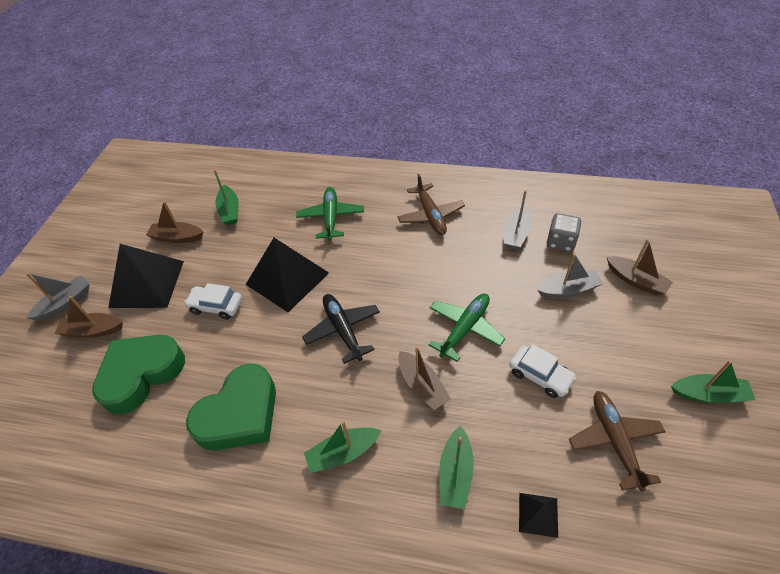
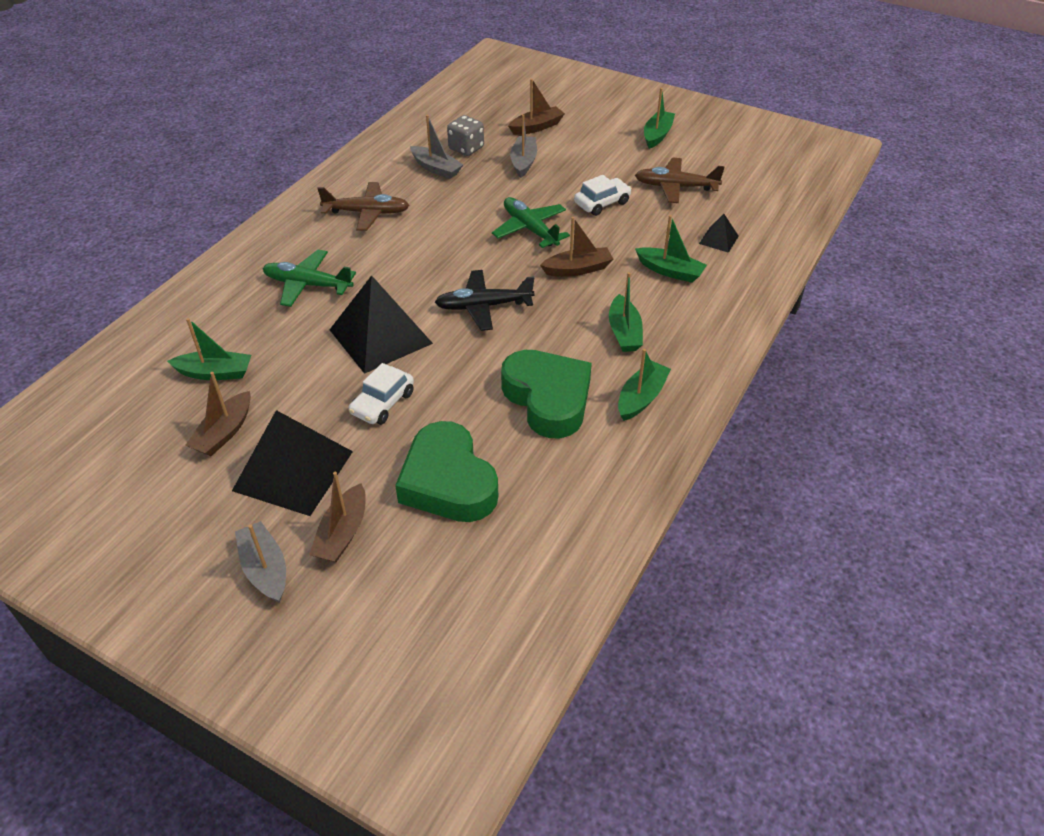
camera: 75 degrees left, 5 degrees down
none -> green boat [618,349,671,421]

